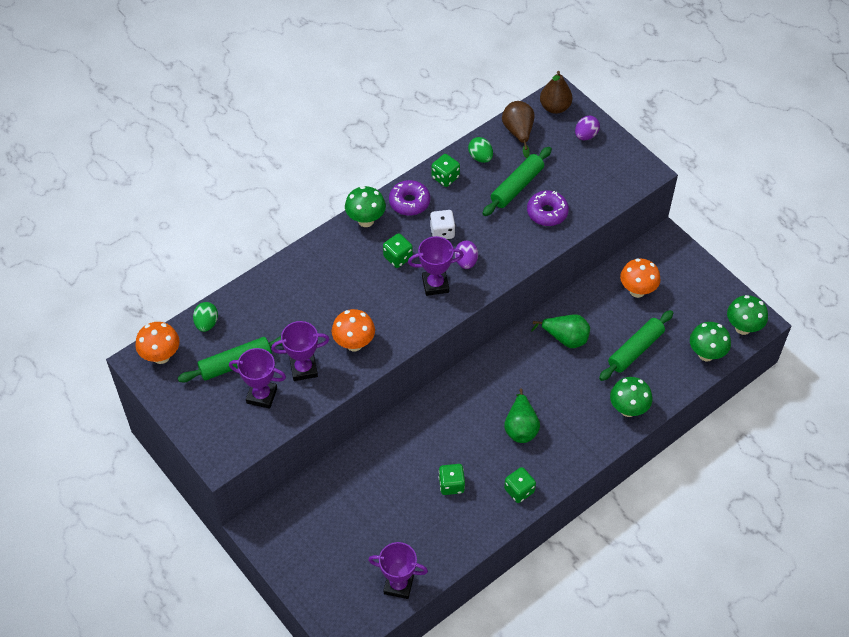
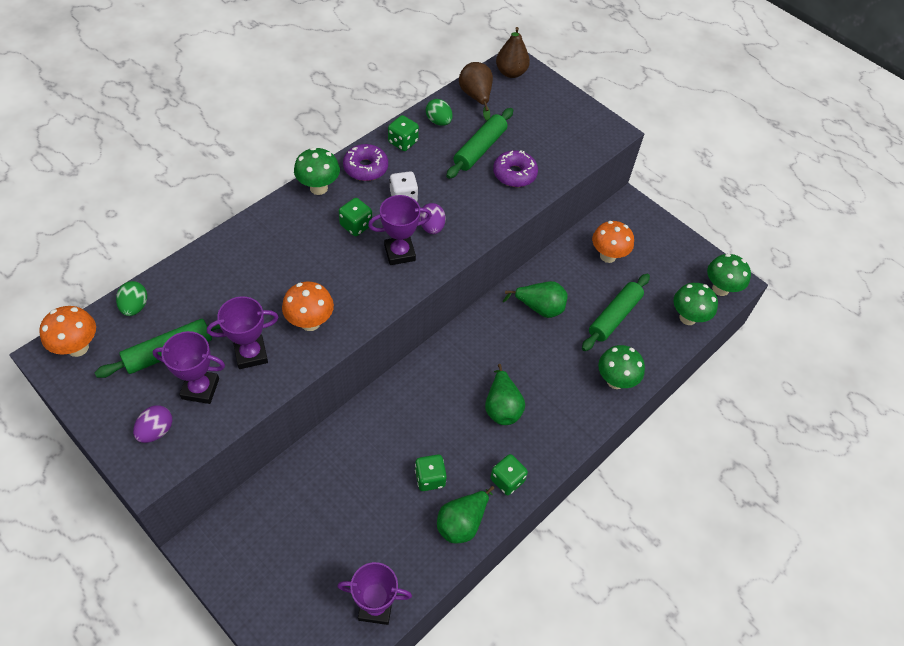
camera: 10 degrees left, 0 degrees up
purple egg [575,116,600,140] -> purple egg moved to [133,405,172,443]
none -> green pear [437,486,494,543]

